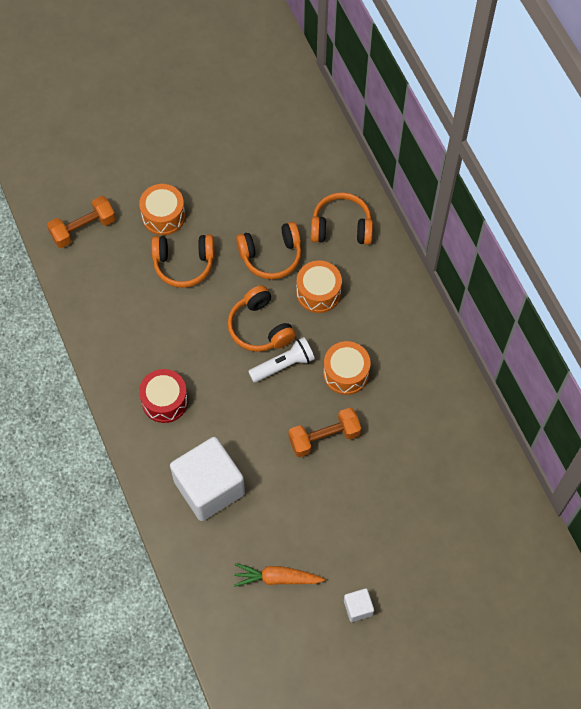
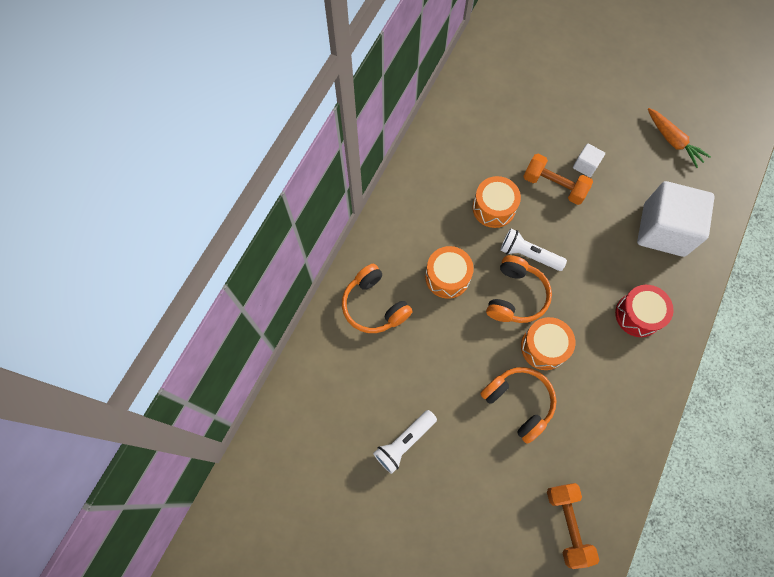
camera: 130 degrees left, 5 degrees up
orange dumbbell [47,196,116,248] -> orange dumbbell turned 60 degrees clockwise [547,483,599,569]
orange drum [139,184,185,235] -> orange drum moved to [521,317,575,370]
orange headphones [236,222,302,280] -> none
white cube [344,588,374,622] -> white cube moved to [573,143,605,177]
none -> white flashlight [373,410,437,474]

